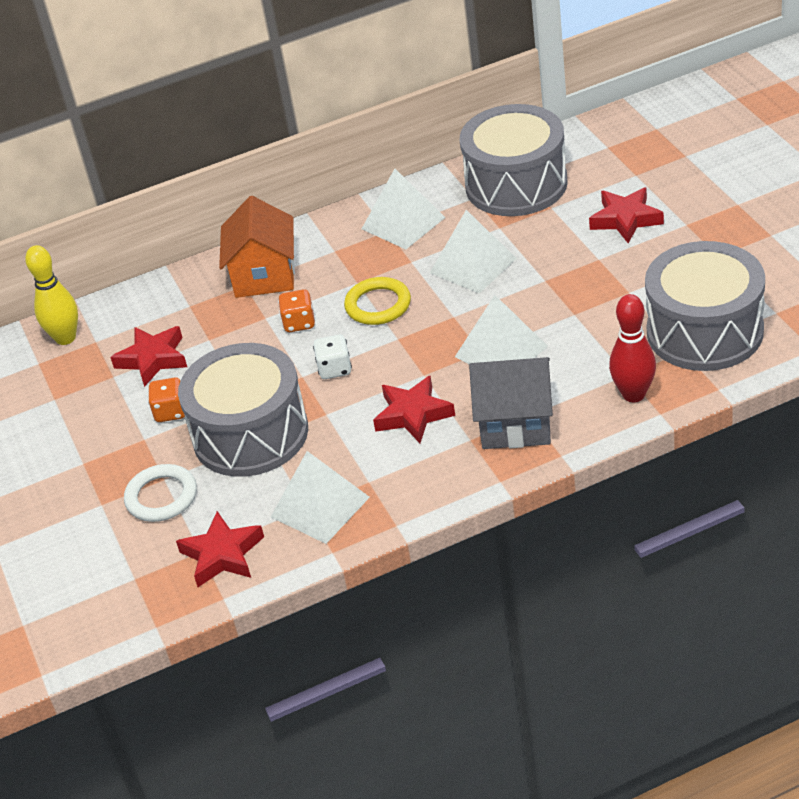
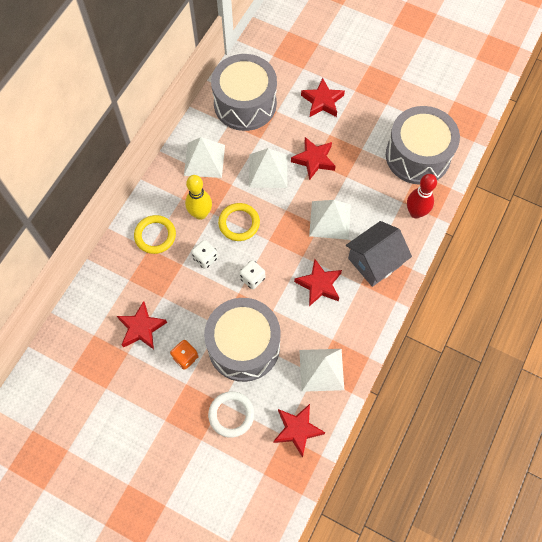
camera: 45 degrees left, 25 degrees up
yellow bowling pin [25,245,78,345] -> yellow bowling pin moved to [185,175,212,220]
orange house [219,196,295,298] -> yellow ring [134,215,176,254]
orange dice [278,289,315,332] -> white dice [191,240,218,269]
none -> red star [291,137,336,180]

